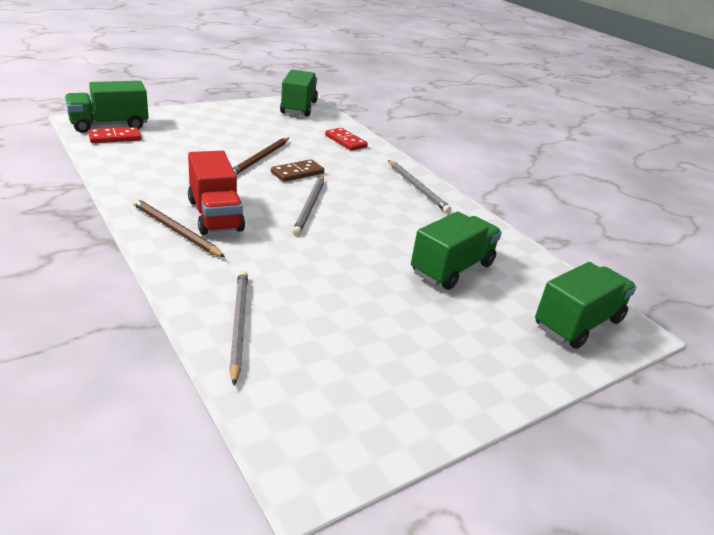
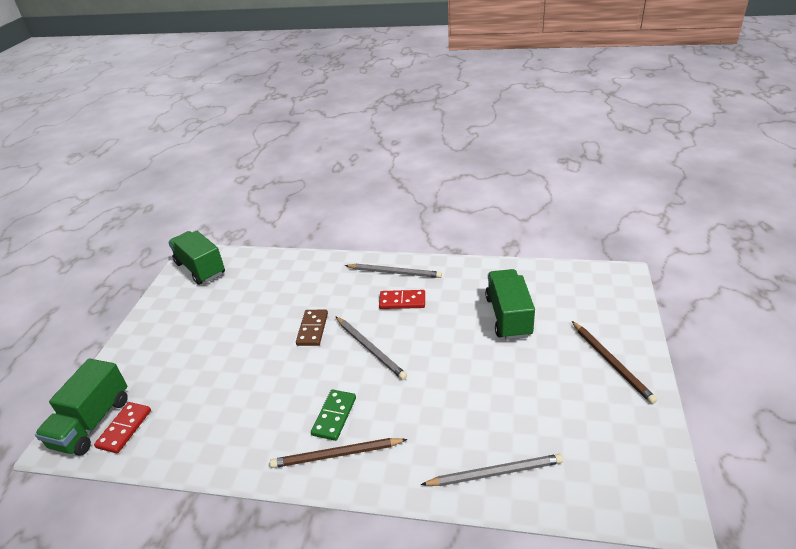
camera: 40 degrees left, 5 degrees up
red truck [188,151,245,235] -> green domino [311,390,356,441]
grey pencil [229,271,248,385] -> grey pencil turned 135 degrees clockwise [421,454,563,486]
brown pencil [233,137,289,175] -> brown pencil moved to [572,321,657,404]
red domino [325,128,368,151] -> red domino moved to [379,290,425,309]
green truck [535,262,636,349] -> none

